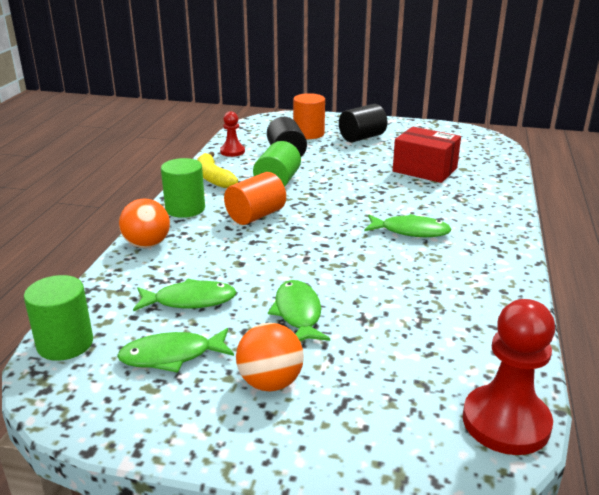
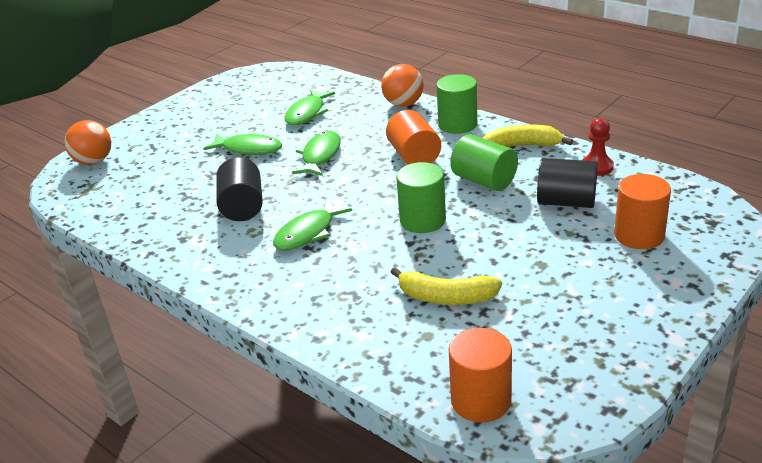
camera: 120 degrees right, 5 degrees up
green cylinder [24,275,93,361] -> green cylinder moved to [396,162,446,233]
green fish [117,328,234,373] -> green fish moved to [292,131,341,176]
orange ball [236,323,304,391] -> orange ball moved to [65,120,111,165]
black cylinder [339,104,387,142] -> black cylinder moved to [216,157,263,221]
red box [393,126,461,183] -> yellow banana [391,267,502,305]
red pawn [463,299,555,455] -> none
none -> orange cylinder [449,328,512,423]

